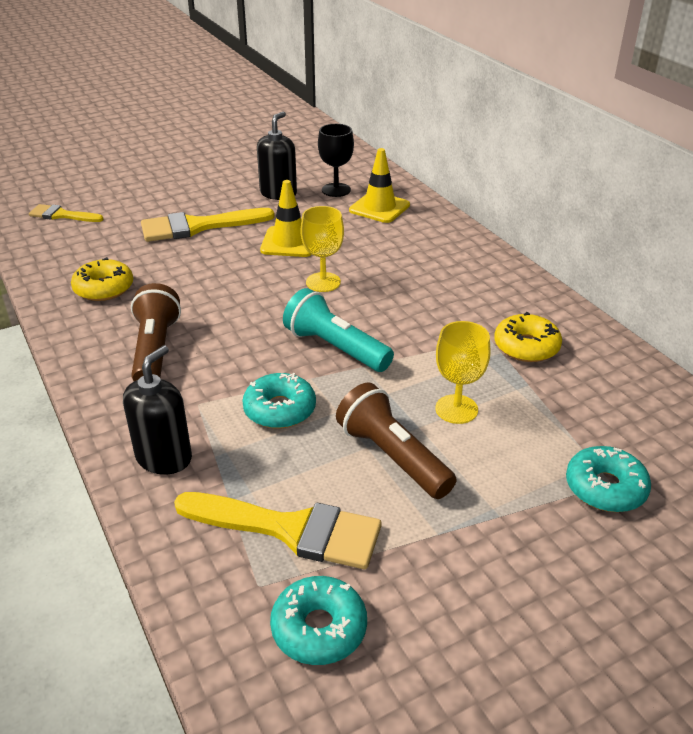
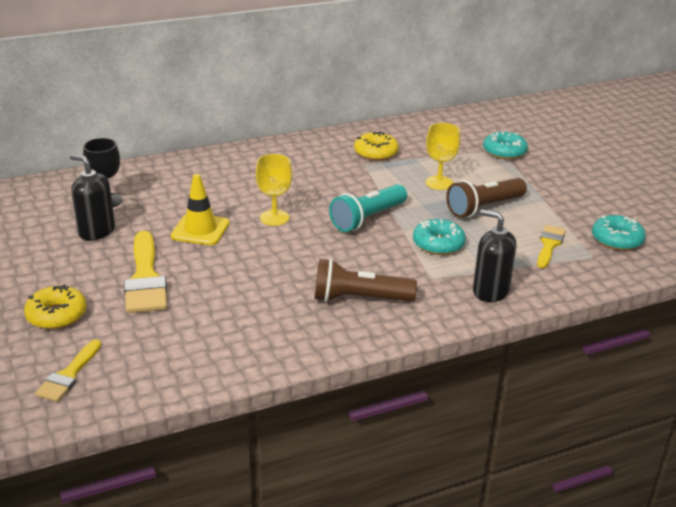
camera: 85 degrees left, 5 degrees down
yellow donut [71,257,133,301] -> yellow donut moved to [24,284,87,329]
yellow brush [174,492,382,569] -> yellow brush [537,225,566,268], size x0.58
yellow traffic cone [349,148,410,223] -> none

